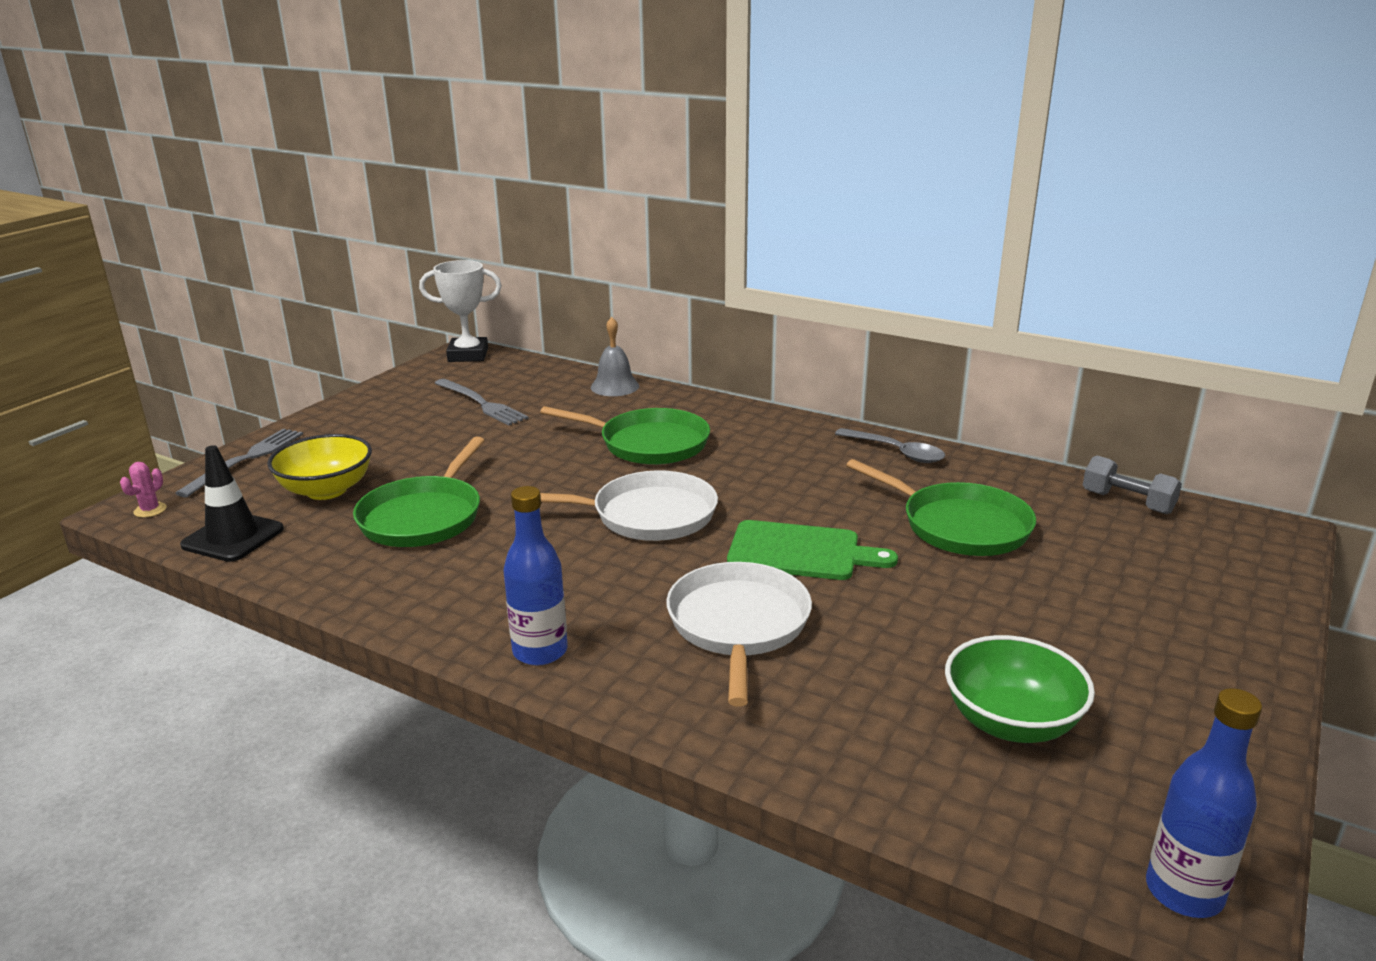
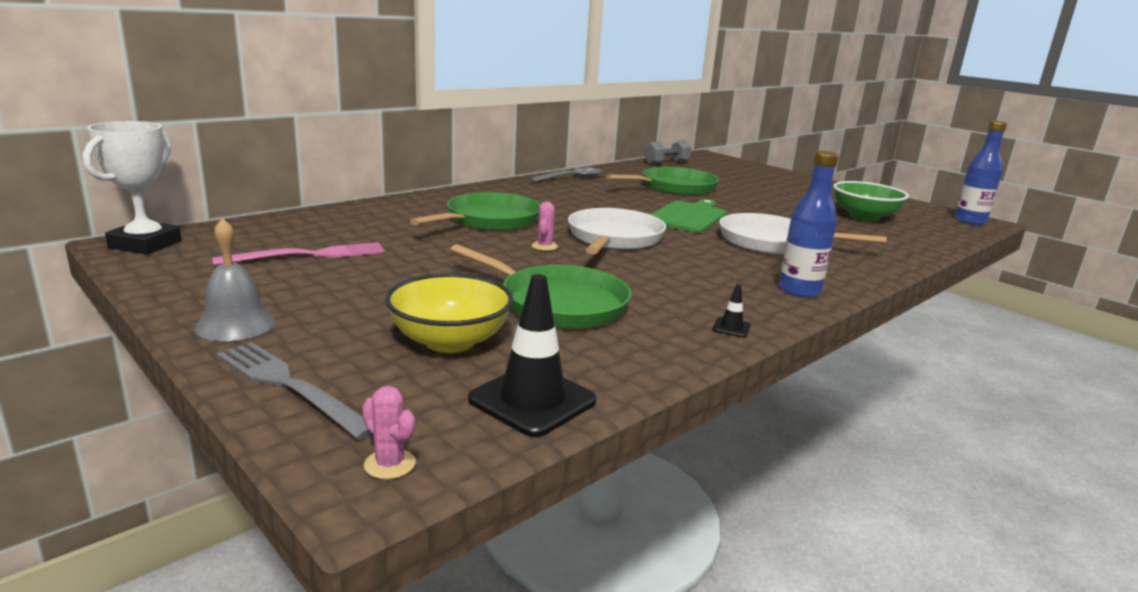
camera: 75 degrees left, 5 degrees down
grey fork [435,379,529,425] -> pink fork [212,242,385,266]
grey bell [591,317,639,396] -> grey bell moved to [194,218,276,341]
none -> pink cactus [532,202,558,251]
none -> black traffic cone [712,284,751,337]

